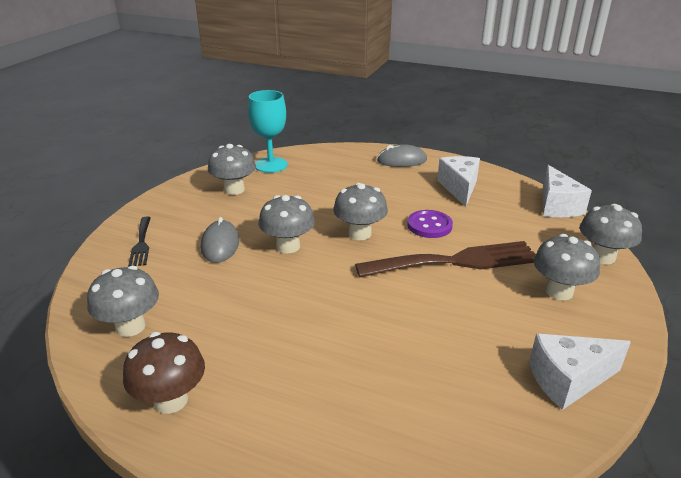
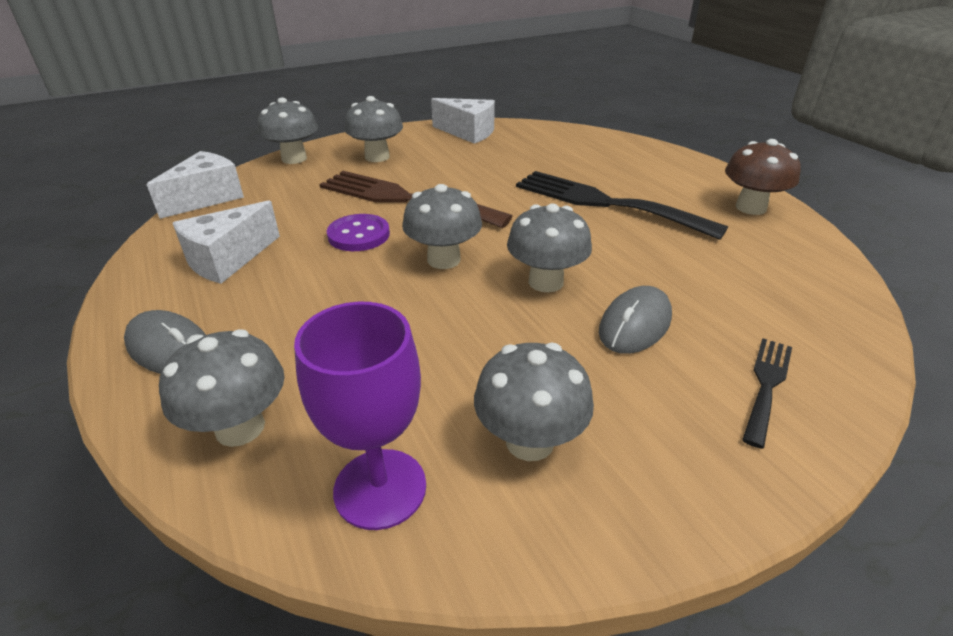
camera: 140 degrees left, 5 degrees up
grey mushroom [87,266,159,337] -> grey mushroom moved to [159,329,285,447]
turquoise goblet [248,90,288,173] -> purple goblet [294,302,426,530]
none -> black fork [516,171,728,240]

